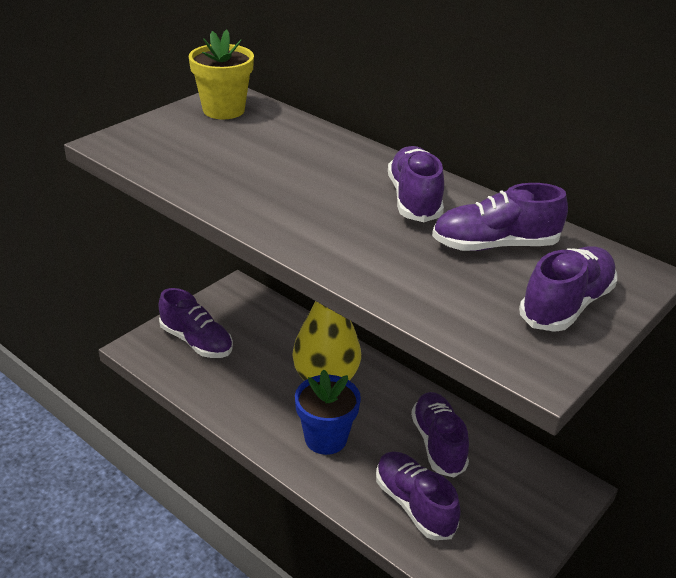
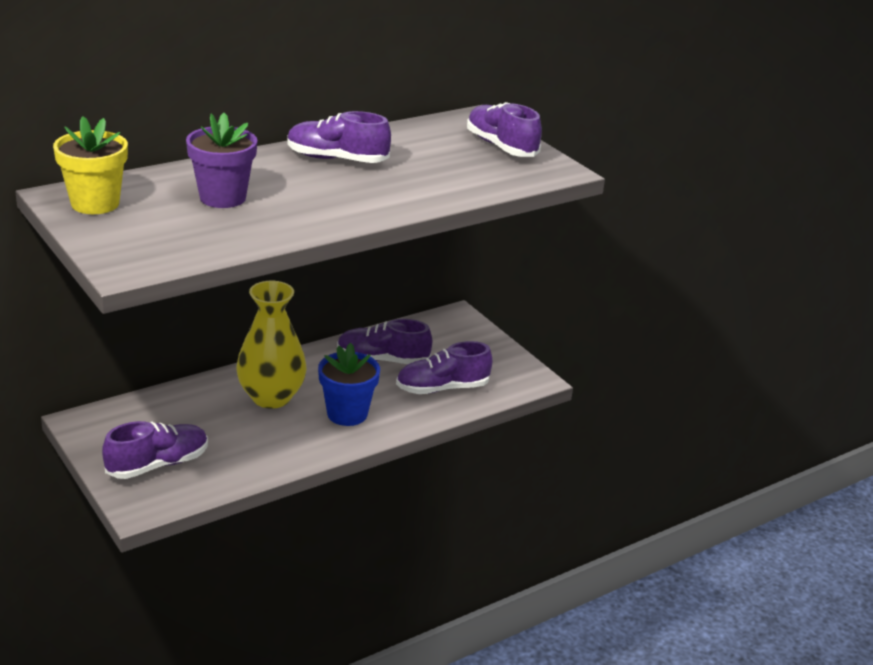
camera: 75 degrees left, 5 degrees down
purple shoe [432,183,568,251] -> none
none -> purple flower pot [186,113,258,208]

